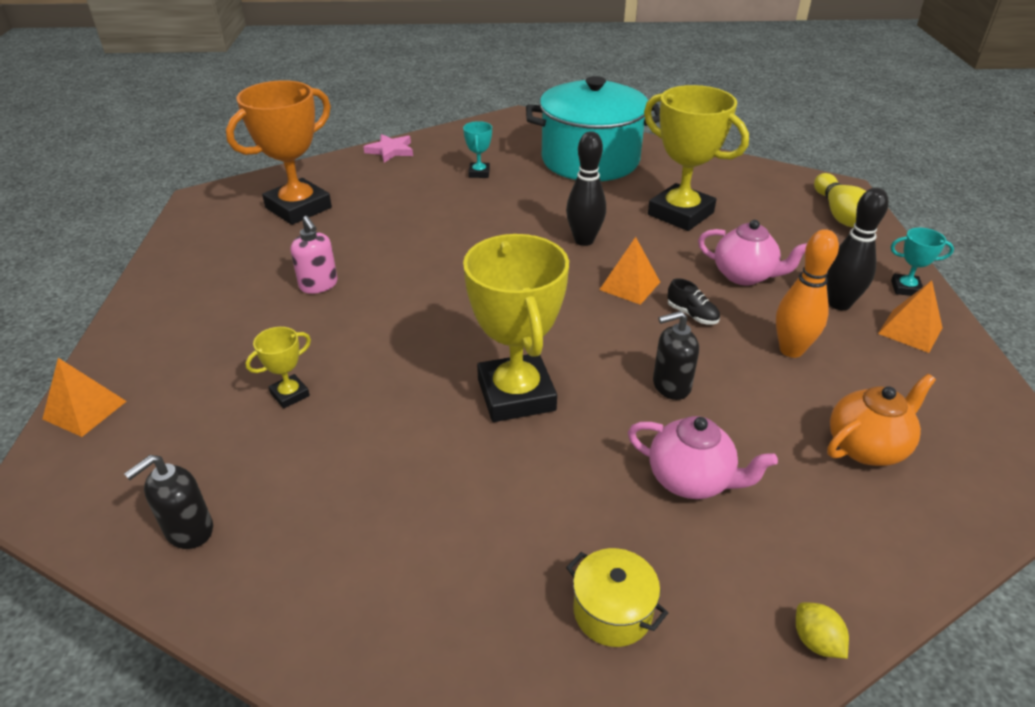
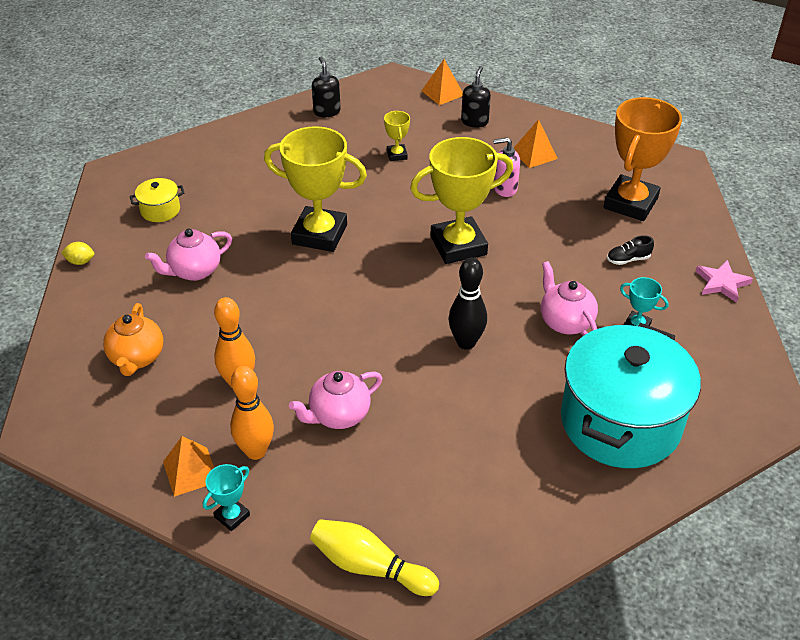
camera: 120 degrees right, 5 degrees up
orange trophy [226,80,332,225] -> orange trophy turned 45 degrees clockwise [604,97,682,221]
orange pyramid [599,237,660,305] -> orange pyramid moved to [514,119,558,168]
yellow trophy [644,85,749,231] -> yellow trophy moved to [410,137,513,264]
black soap dispenser [653,311,699,400] -> black soap dispenser moved to [461,66,491,128]
black shoe [668,278,720,324] -> black shoe moved to [607,235,654,265]
black bowling pin [826,188,889,310] -> orange bowling pin [230,366,274,460]
none -> pink teapot [541,261,598,336]

